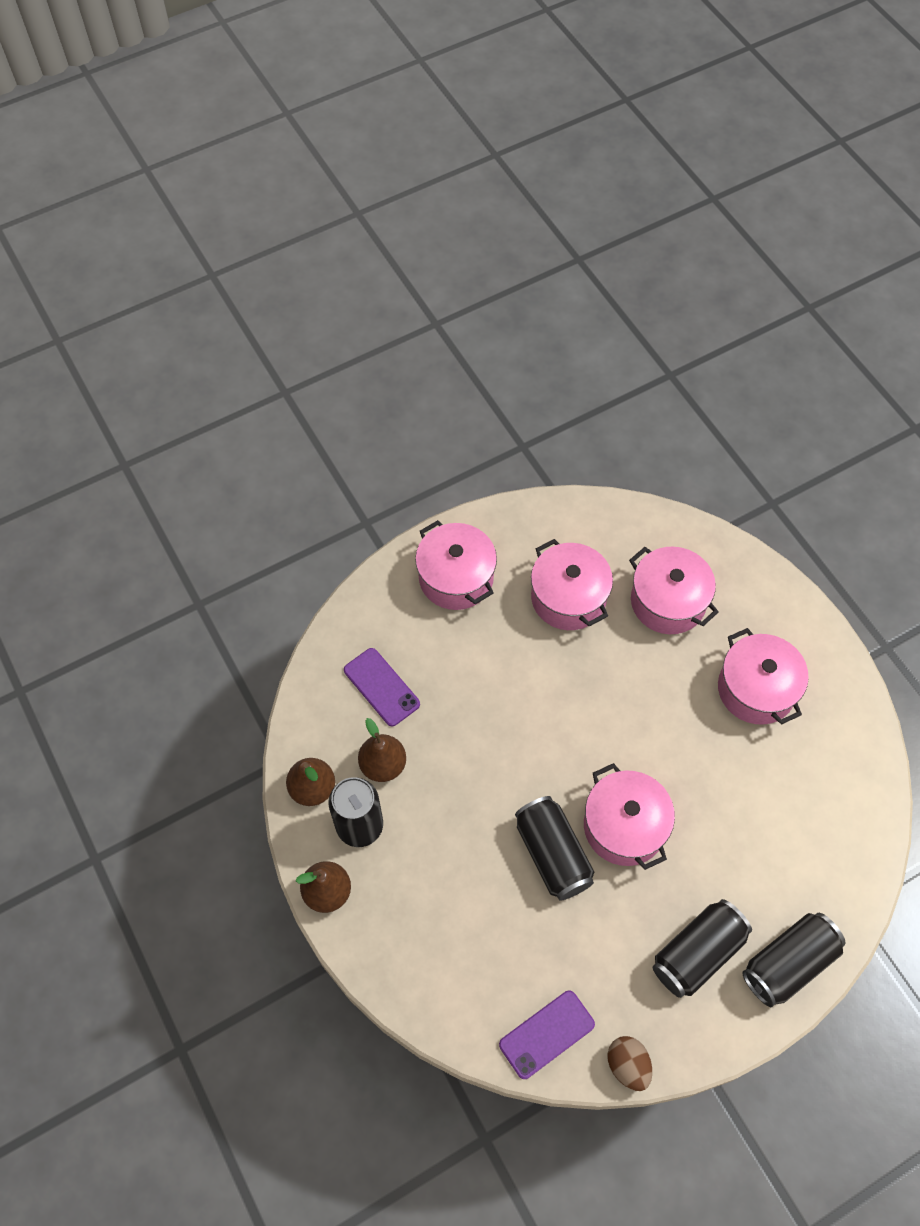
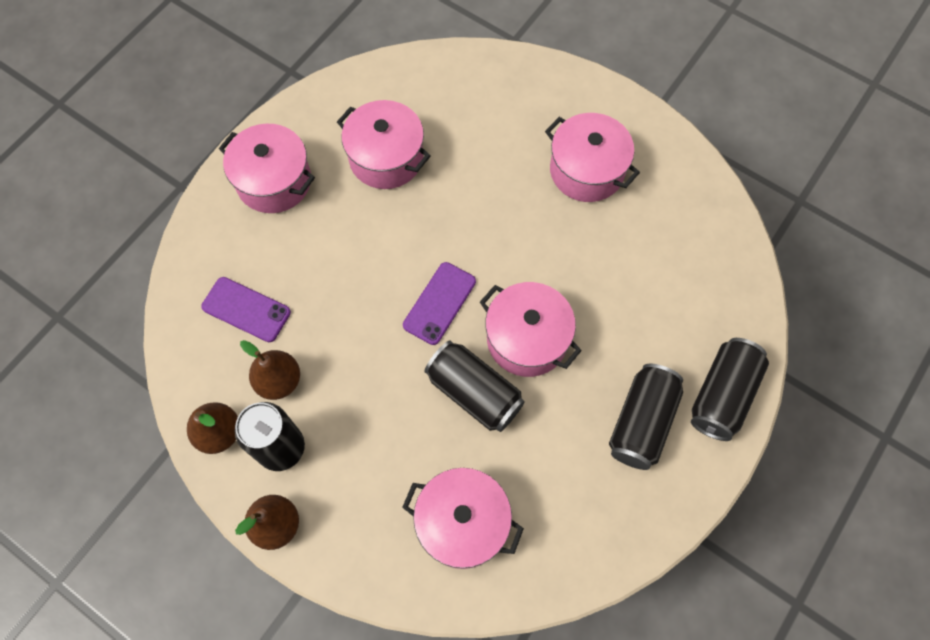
camera: 25 degrees left, 5 degrees up
purple phone [499,990,595,1079] -> purple phone moved to [403,262,476,345]
brown egg [608,1036,652,1091] -> none
pink pot [629,547,719,634] -> pink pot moved to [402,468,524,569]

